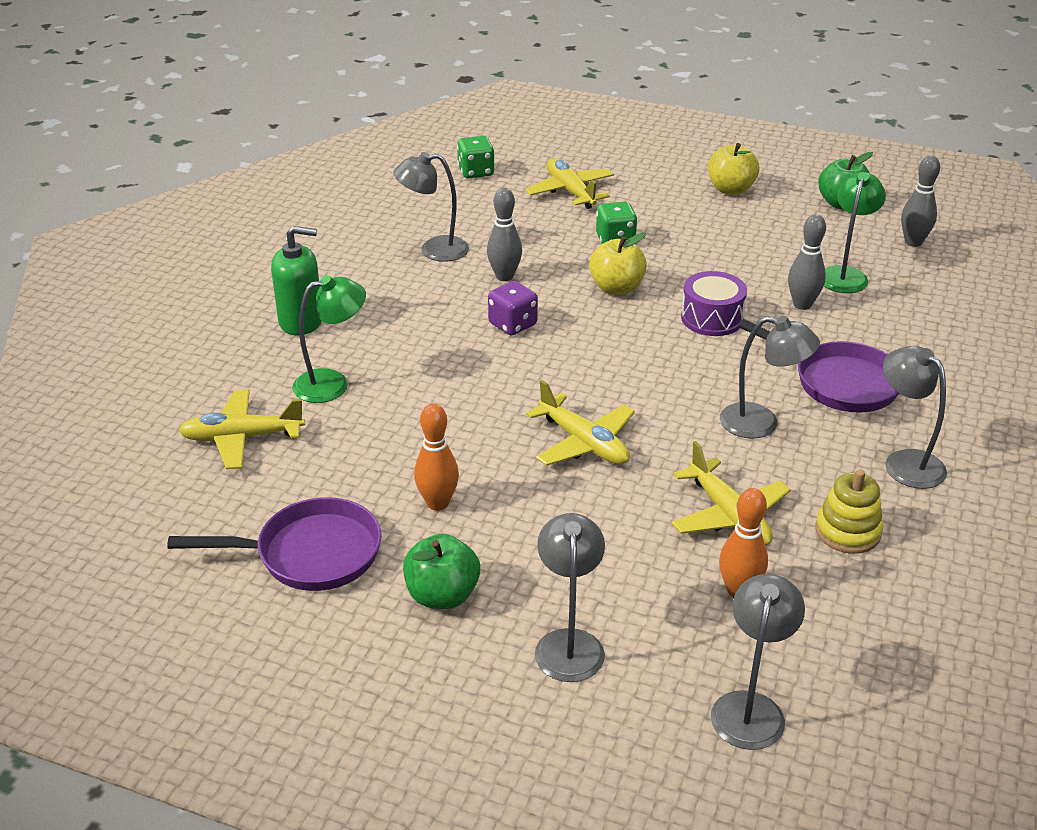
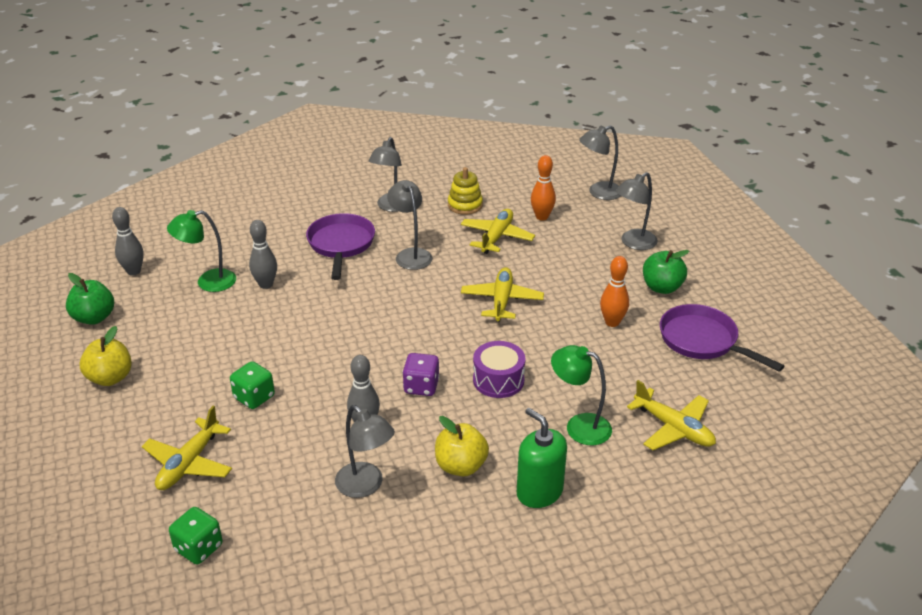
camera: 130 degrees left, 0 degrees up
yellow apple [589,233,647,295] -> yellow apple moved to [435,416,489,476]
purple drum [681,271,747,336] -> purple drum moved to [473,341,526,398]

